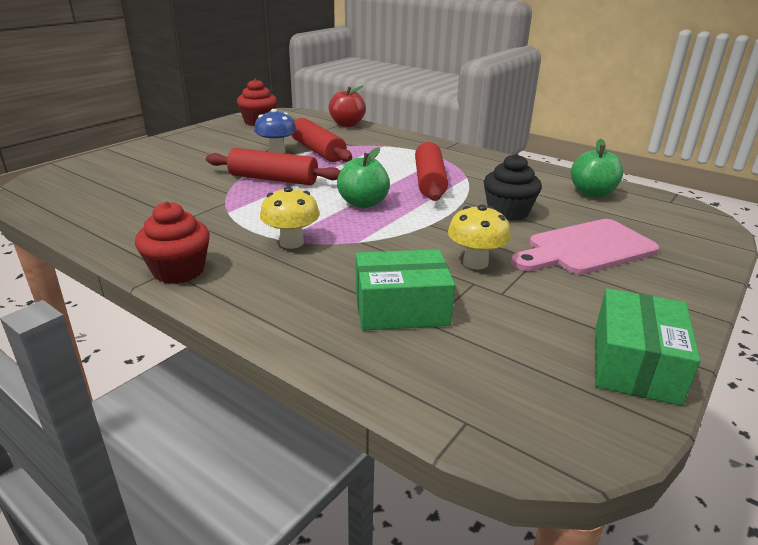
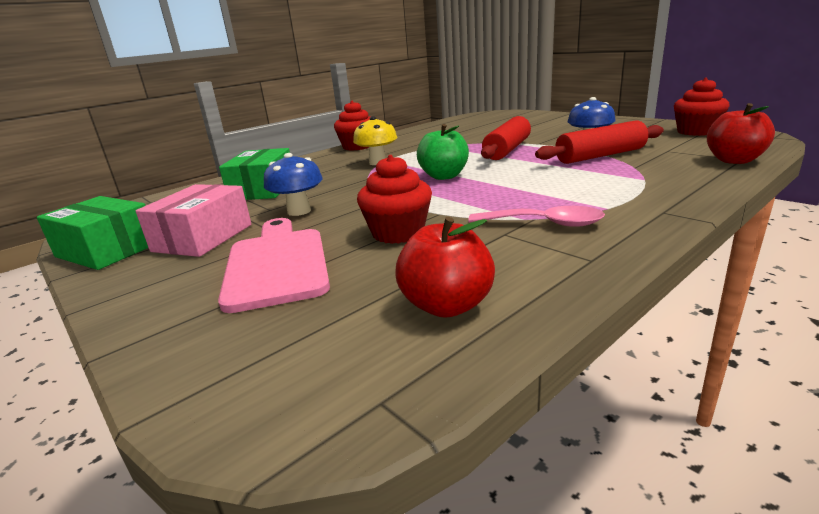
camera: 105 degrees right, 5 degrees down
red rolling pin [415,142,448,201] -> none
yellow mushroom [448,204,511,269] -> blue mushroom [264,153,323,216]
black cupcake [484,154,542,221] -> red cupcake [357,155,432,244]
green apple [571,139,623,198] -> red apple [395,217,495,318]
none -> pink box [136,184,251,257]
none -> pink spoon [468,206,605,227]

